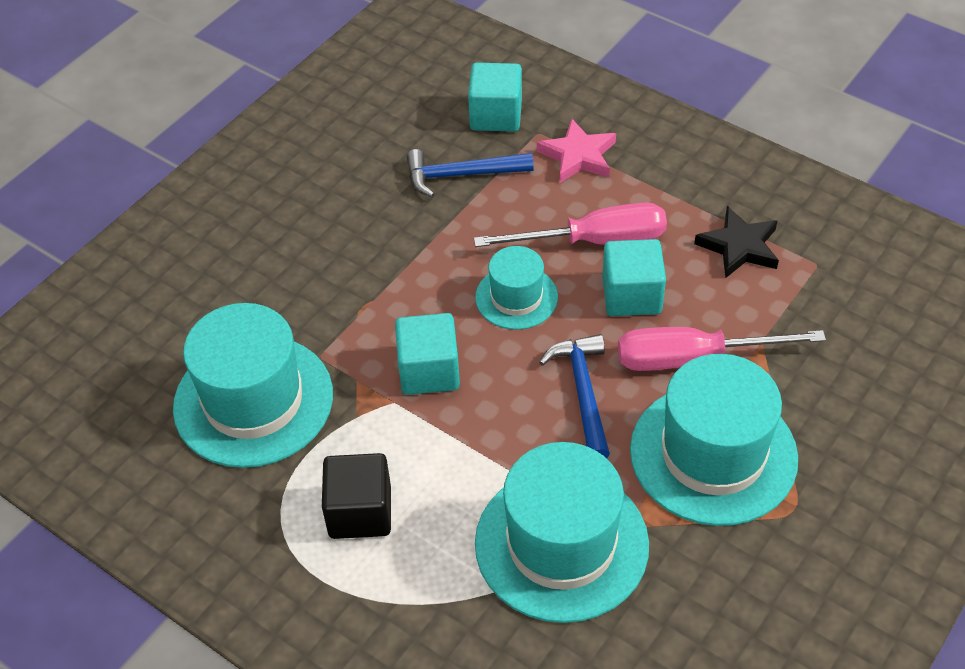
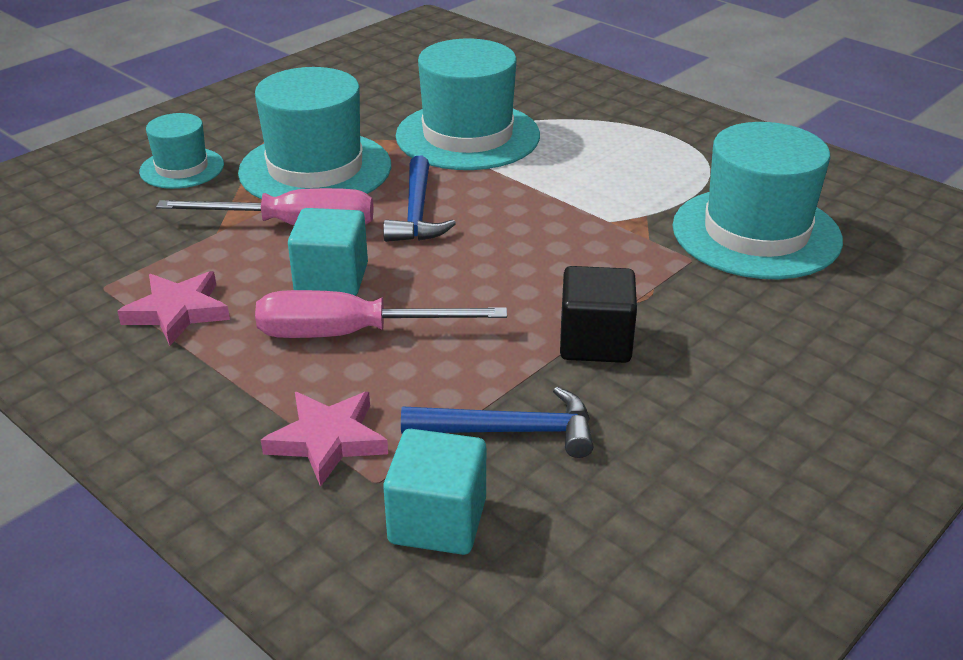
camera: 175 degrees left, 15 degrees down
black cube [322,453,391,539] -> black cube moved to [560,266,637,363]
turquoise cube [395,313,460,395] -> none
turquoise hat [475,246,558,330] -> turquoise hat moved to [139,113,224,189]
black star [694,206,779,278] -> pink star [117,271,230,346]

